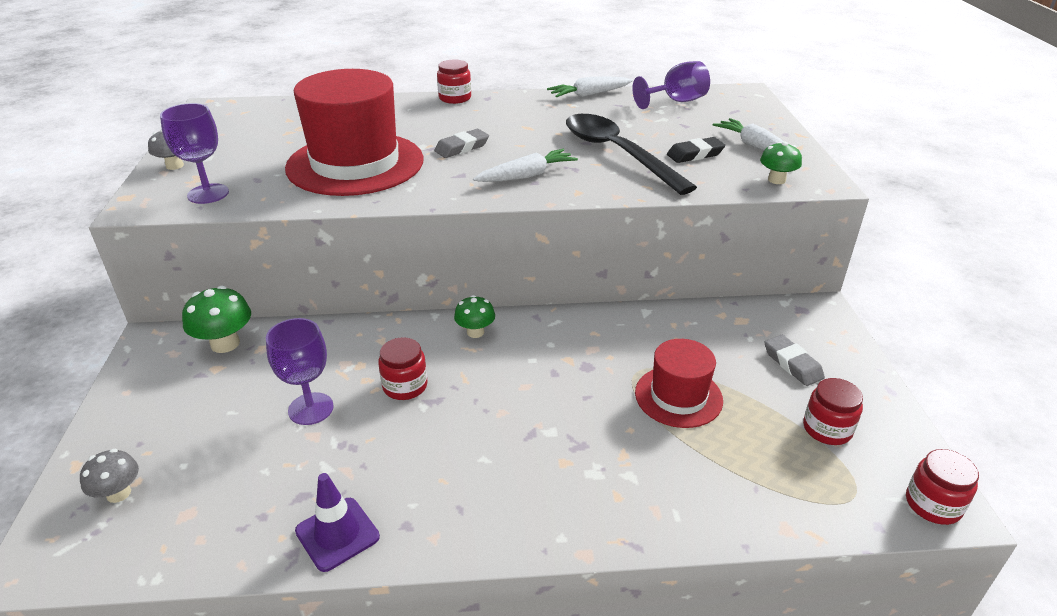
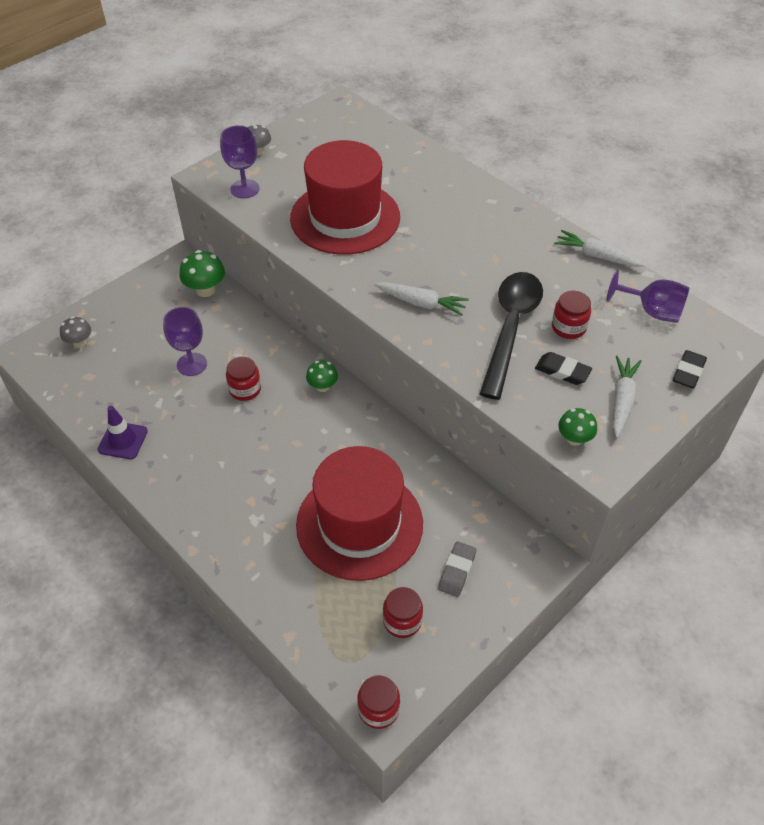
camera: 50 degrees right, 15 degrees up
grey eraser [434,129,489,158] -> none
red jar [437,60,471,104] -> red jar moved to [552,291,591,339]
red hat [635,339,723,428] -> red hat [296,446,423,581], size x1.84
none -> black eraser [673,350,707,389]

